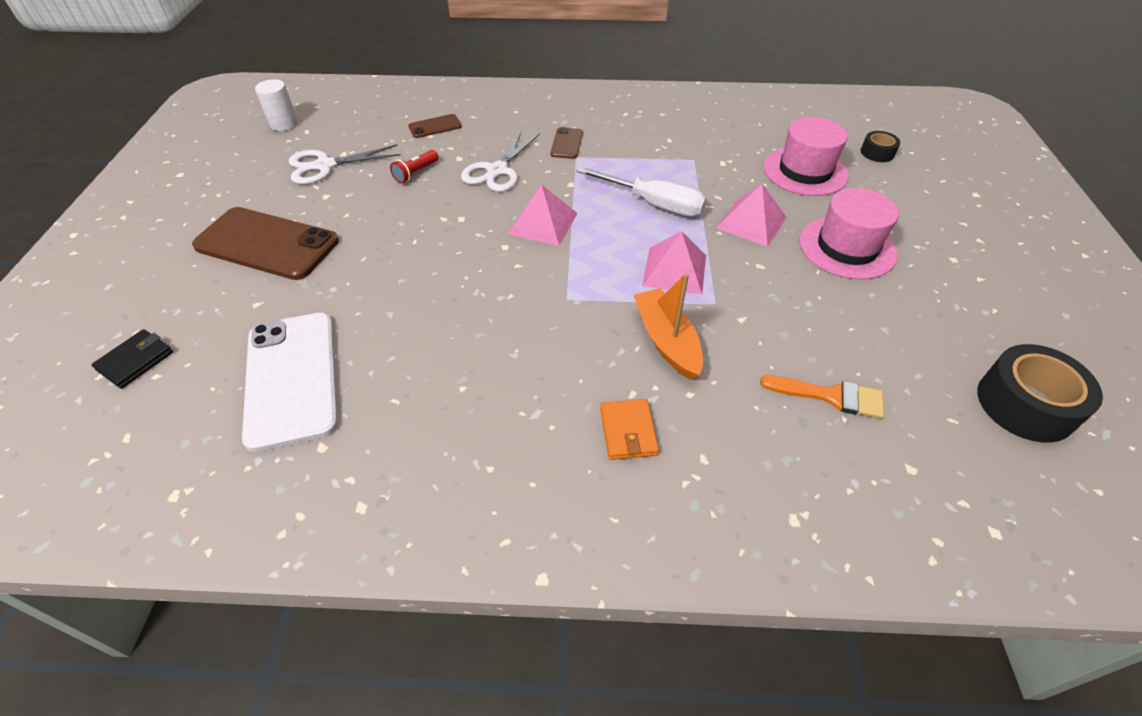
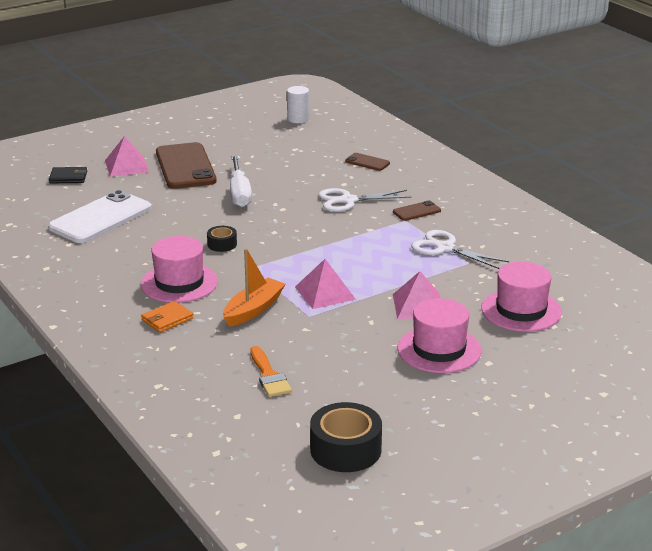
camera: 55 degrees right, 20 degrees down
white scissors [289,145,401,184] -> white scissors moved to [411,230,509,269]
red flashlight [390,150,439,183] -> none
pink pyramid [508,184,578,246] -> pink pyramid moved to [105,136,149,177]
white screwdriver [577,167,707,216] -> white screwdriver moved to [230,155,252,207]
black tape [861,131,900,162] -> black tape moved to [207,226,237,252]
none -> pink hat [141,236,218,303]

